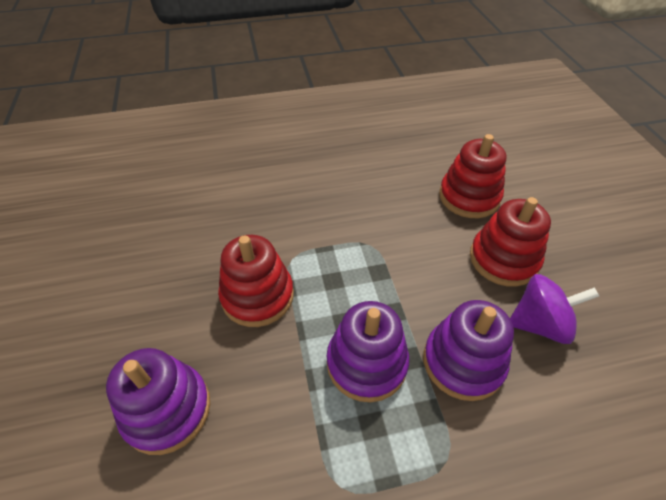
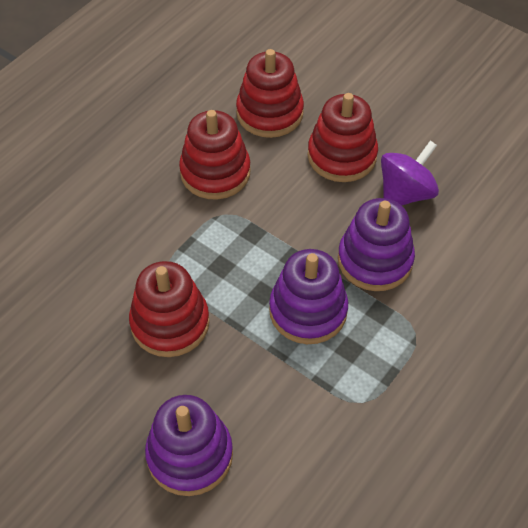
camera: 40 degrees left, 5 degrees up
none -> red stacking toy [179,110,251,200]

